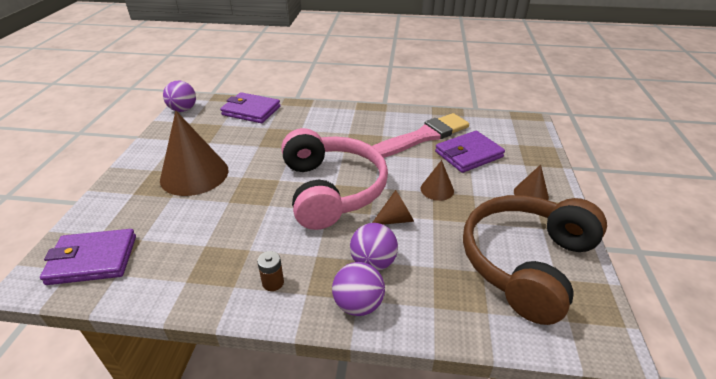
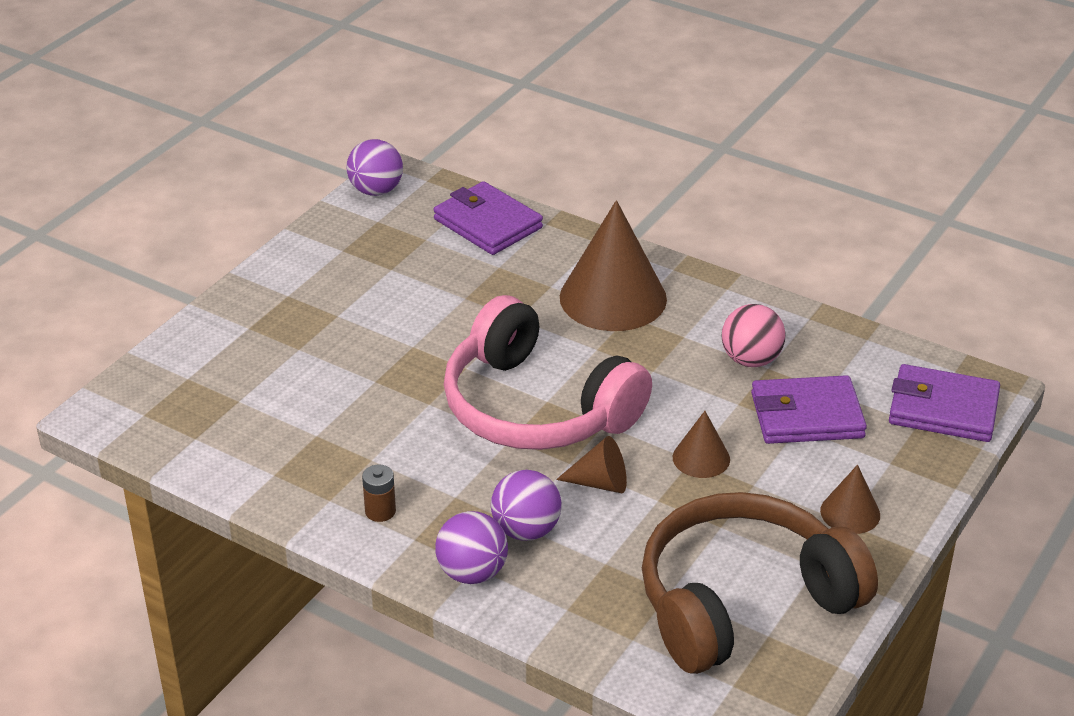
camera: 25 degrees right, 0 degrees up
purple wallet [40,229,136,285] -> purple wallet moved to [889,364,1000,442]
brown cone [160,111,228,196] -> brown cone moved to [560,200,667,331]
pink headphones [281,128,388,230] -> pink headphones turned 120 degrees clockwise [444,295,652,450]
pink brush [372,113,469,158] -> pink ball [722,304,785,367]

